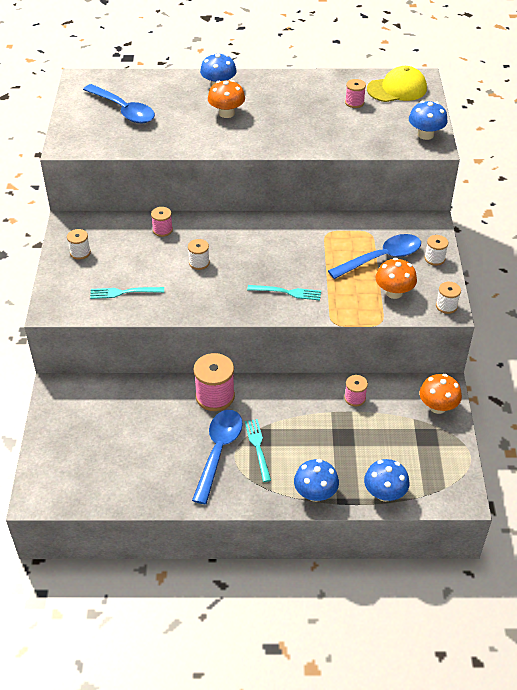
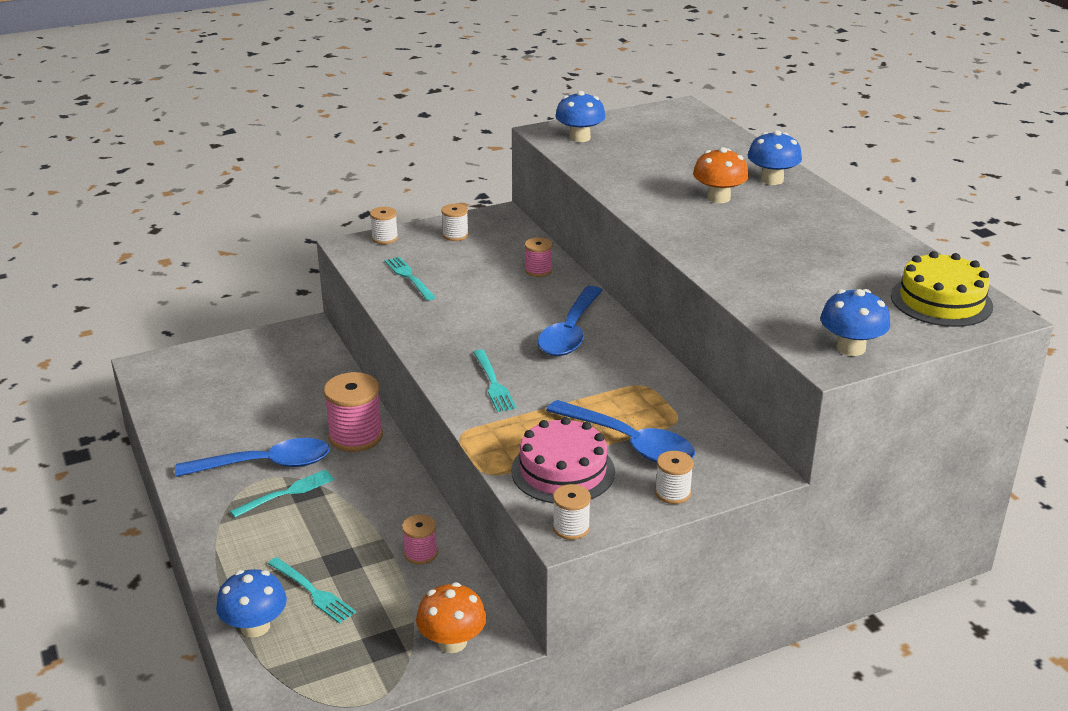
camera: 65 degrees right, 15 degrees down
blue spoon [83,84,155,123] -> blue spoon moved to [538,286,603,356]
white spool [188,239,210,270] -> white spool moved to [370,207,398,244]
blue mushroom [294,459,339,502] -> blue mushroom moved to [555,91,605,142]
pink spool [345,79,366,108] -> none
yellow cap [367,66,427,102] -> yellow cake [891,251,993,327]
orange mushroom [376,258,417,299] -> pink cake [511,417,615,504]
none -> turquoise fork [268,557,356,624]

